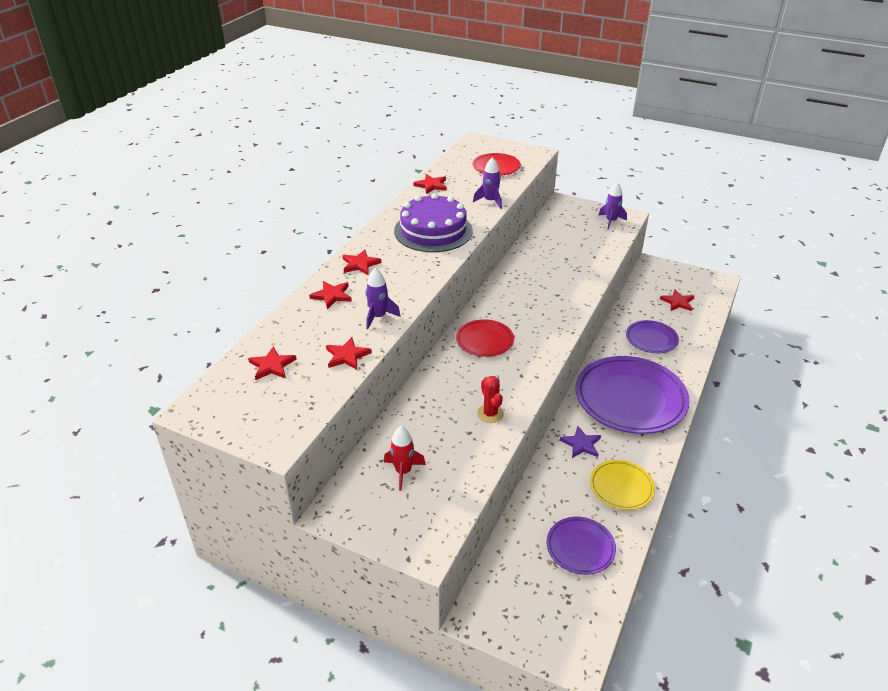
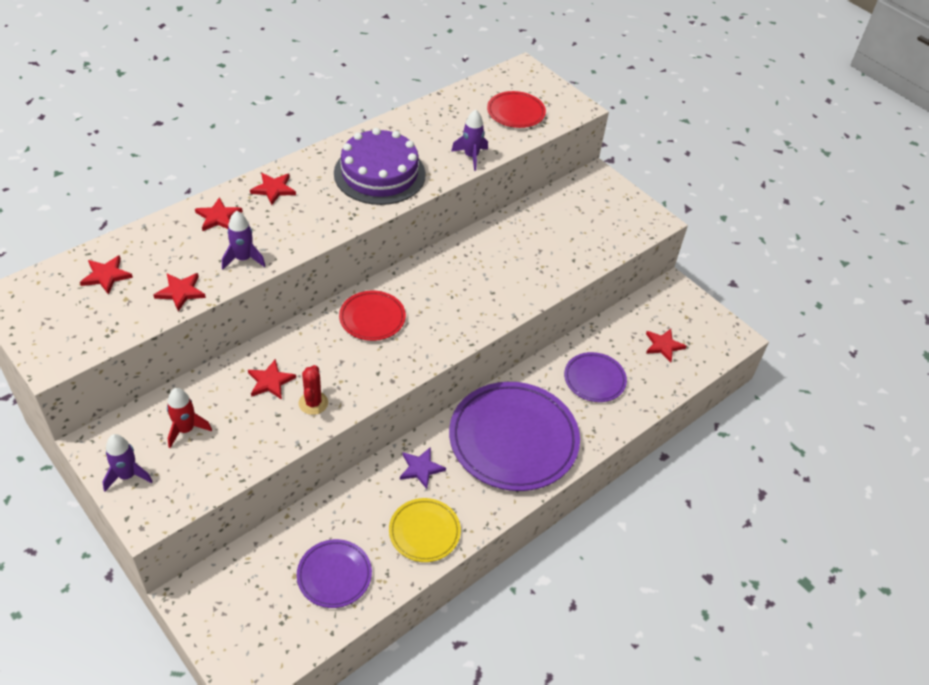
camera: 20 degrees right, 10 degrees up
red star [413,174,447,194] -> red star moved to [248,359,296,400]
purple rocket [598,182,627,230] -> purple rocket moved to [102,434,153,491]

